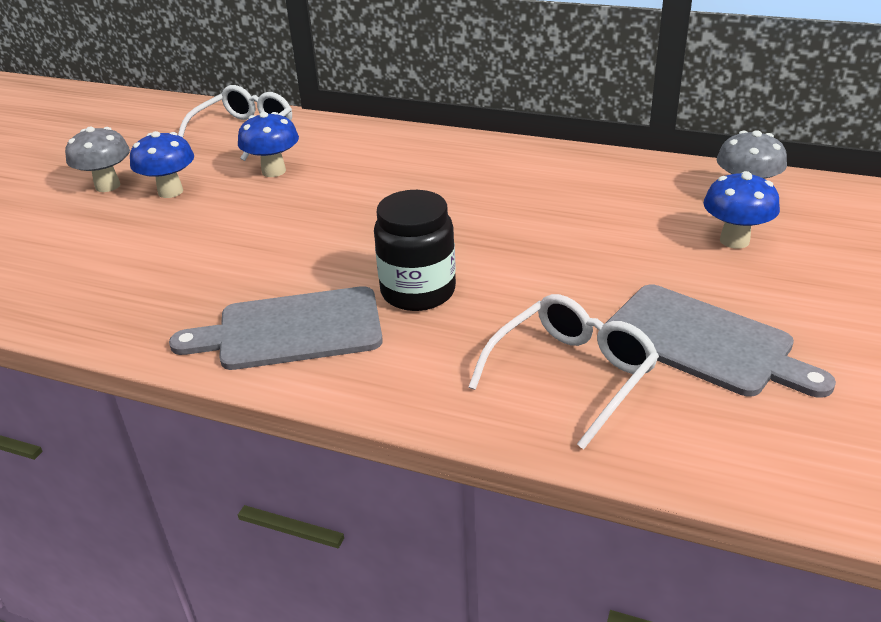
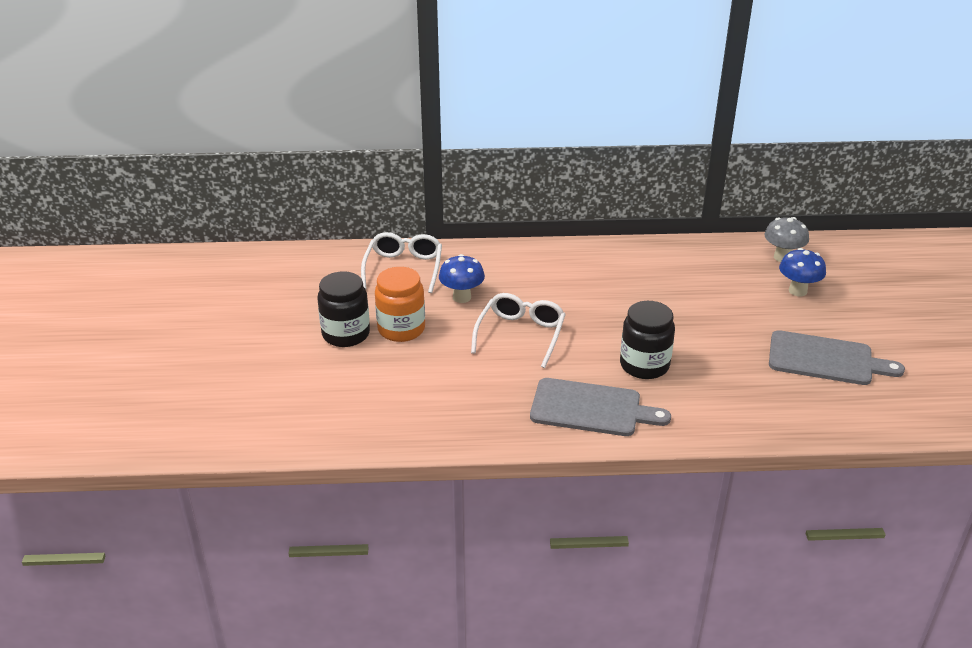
camera: 25 degrees left, 0 degrees up
grey mushroom [65,126,130,192] -> black jar [317,271,370,347]
blue mushroom [130,131,194,198] -> orange jar [375,267,425,342]
grey cutting board [169,286,383,370] -> grey cutting board turned 135 degrees counterclockwise [530,378,671,436]
white glasses [469,294,659,450] -> white glasses moved to [471,293,566,368]

